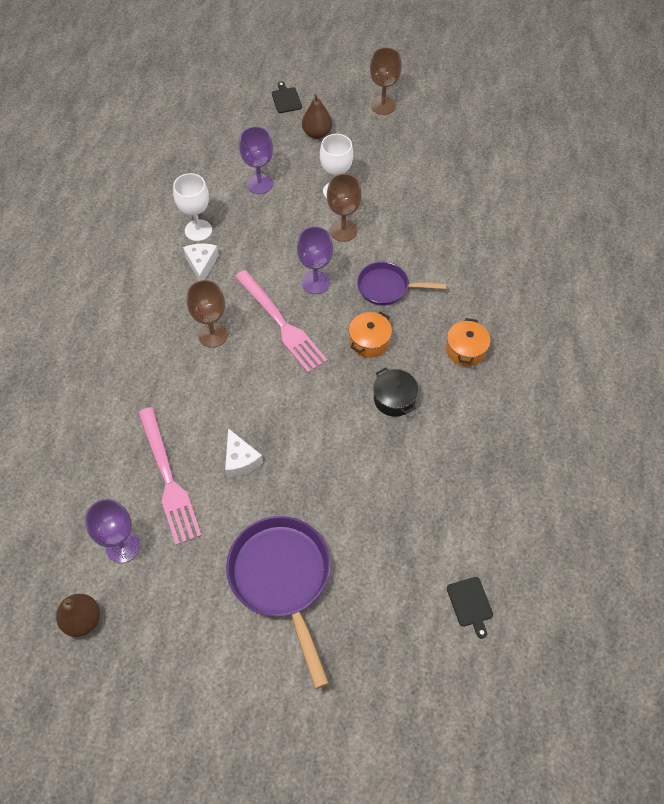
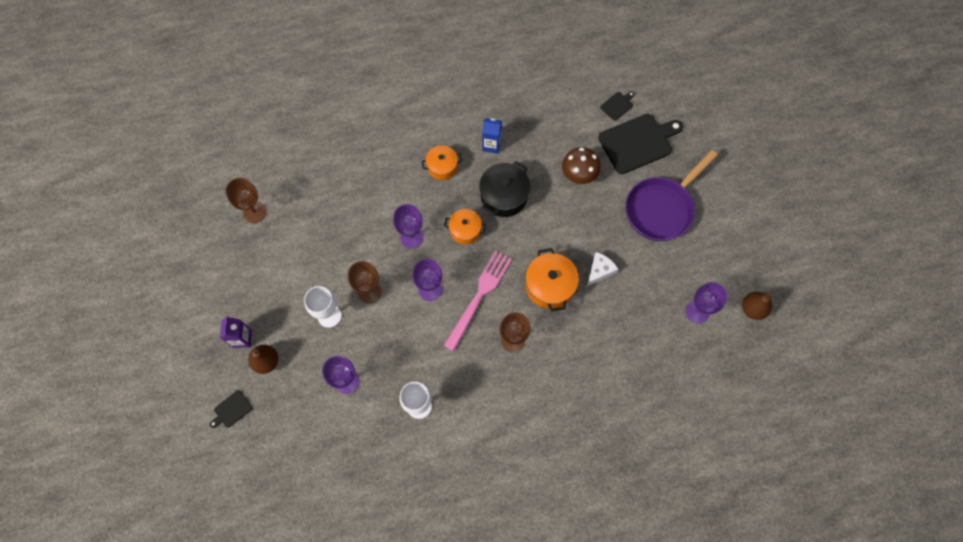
camera: 115 degrees left, 10 degrees up
pink fork [138,407,202,545] -> none
white cheese [183,243,219,281] -> none
purple pan [357,262,446,306] -> purple goblet [393,204,423,249]
brown goblet [370,47,402,115] -> brown goblet moved to [225,178,266,223]
black pot [373,368,418,417] -> black pot [479,161,531,217], size x1.54
none -> purple carton [220,316,252,348]
none -> blue carton [482,118,502,154]
none -> orange pot [525,248,579,312]
none -> brown mushroom [562,147,601,184]
none -> black cutting board [598,114,683,174]

